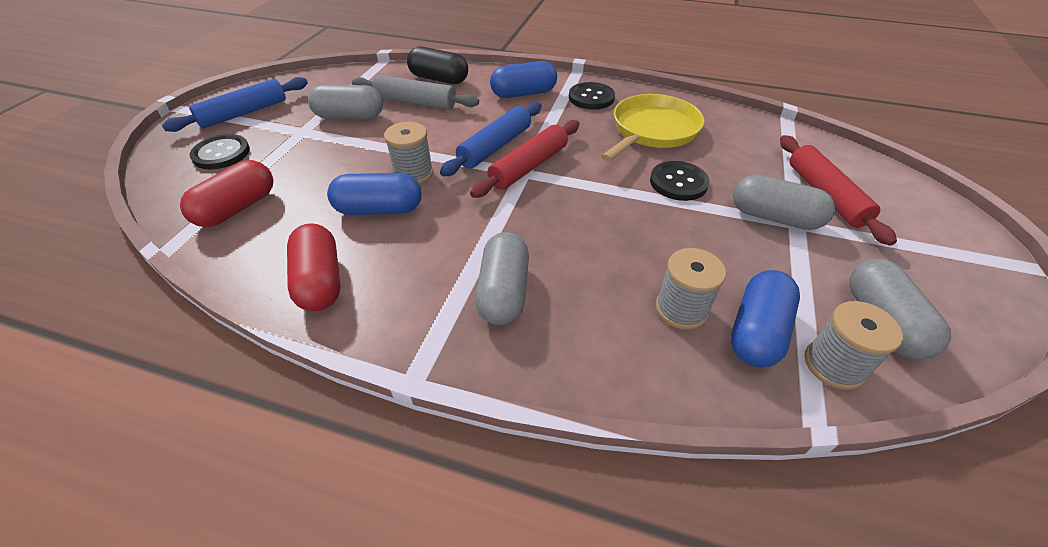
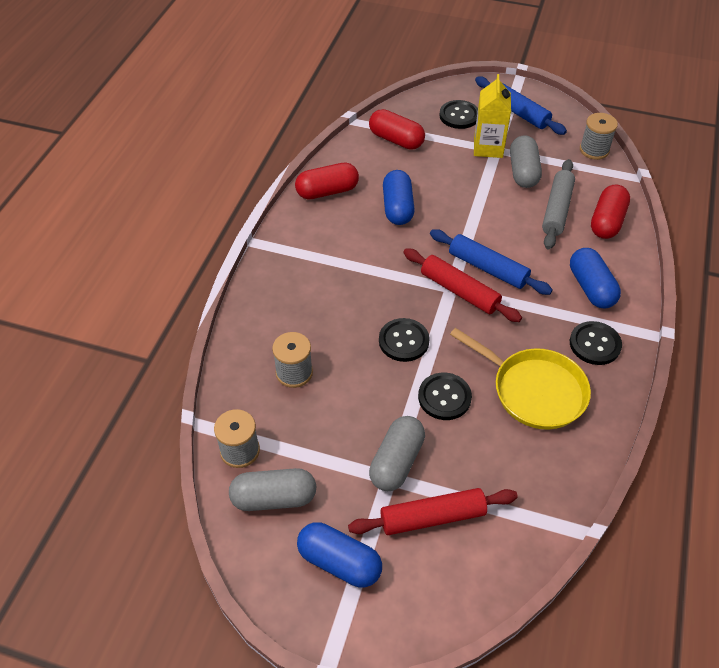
camera: 90 degrees right, 5 degrees up
grey spool [384,122,433,184] -> grey spool moved to [580,113,618,160]
black capsule [407,47,468,84] -> red capsule [591,184,630,239]
grey capsule [475,232,529,325] -> none
blue capsule [730,270,800,367] -> blue capsule moved to [297,522,382,588]
none -> black button [379,318,430,362]
none -> yellow carton [474,74,511,158]

